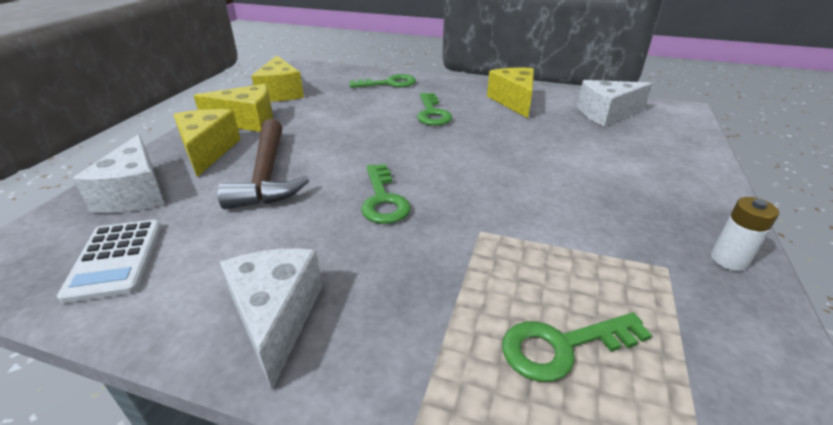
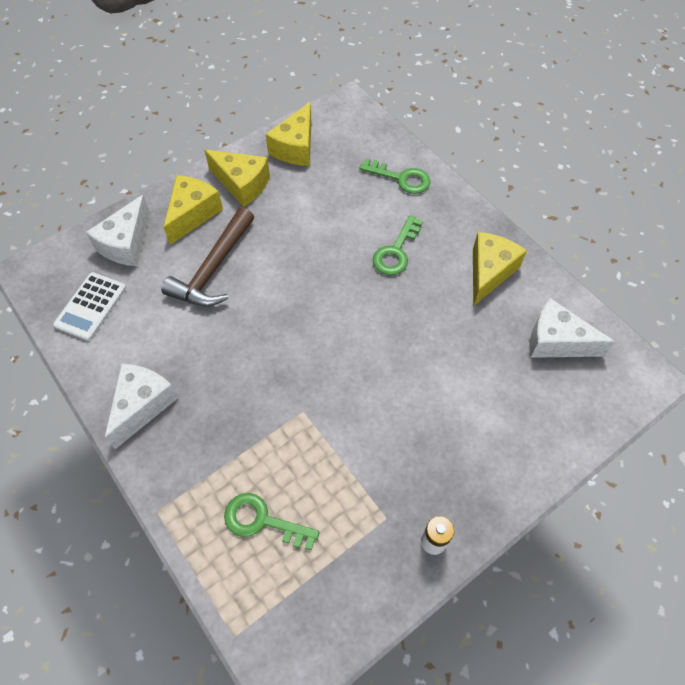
camera: 35 degrees right, 25 degrees up
green key [361,164,411,224] -> none

